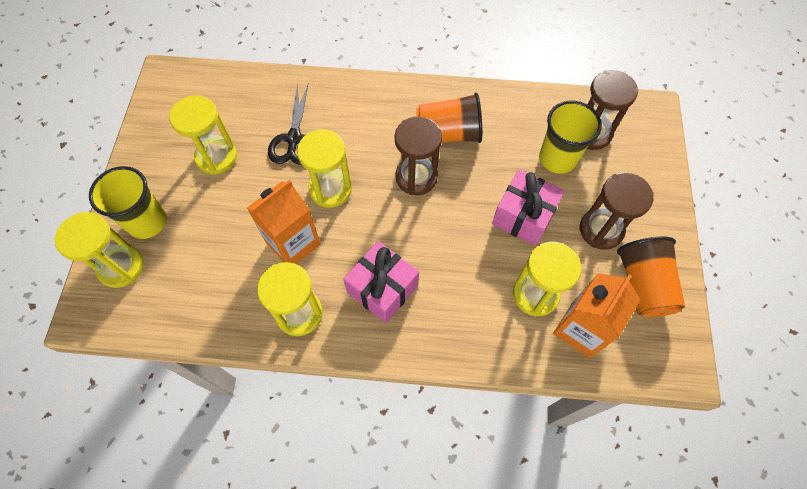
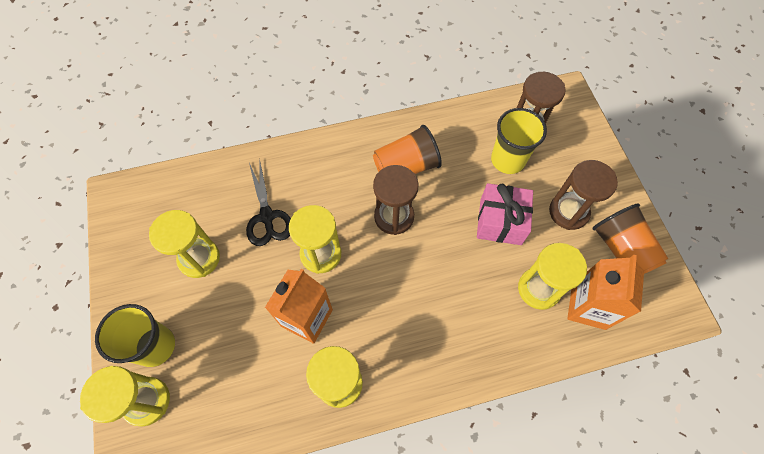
camera: 20 degrees left, 0 degrees up
pink gift [343,241,419,323] -> none

